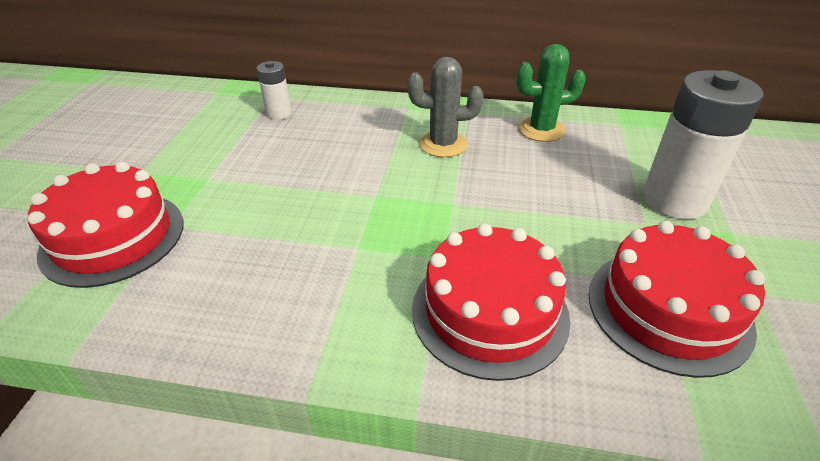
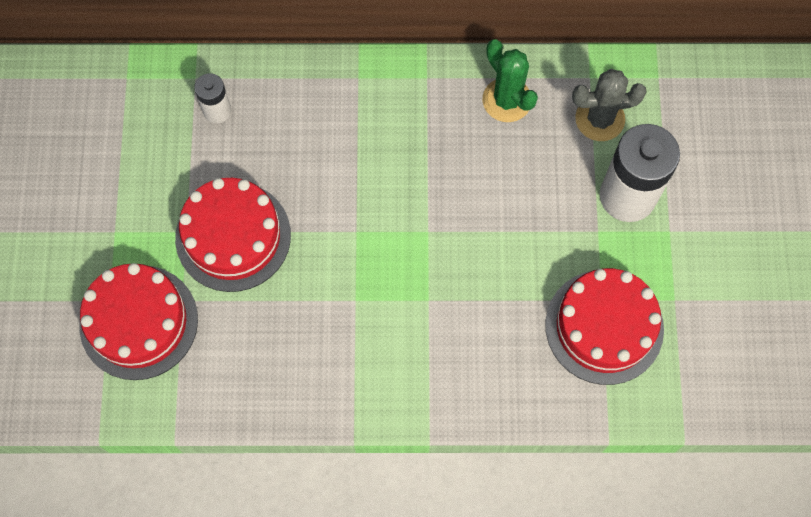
camera: 10 degrees left, 30 degrees up
grey cactus [408,57,483,157] -> grey cactus moved to [572,69,647,141]
red cake [412,223,570,381] -> red cake moved to [175,178,291,292]
green cactus [516,44,586,142] -> green cactus turned 75 degrees clockwise [483,39,538,122]

